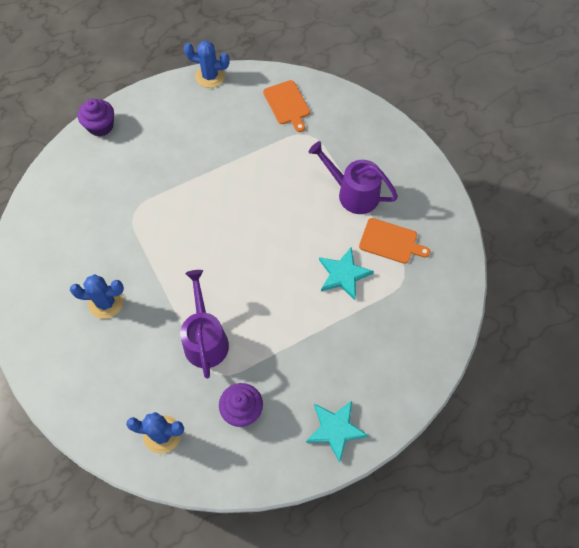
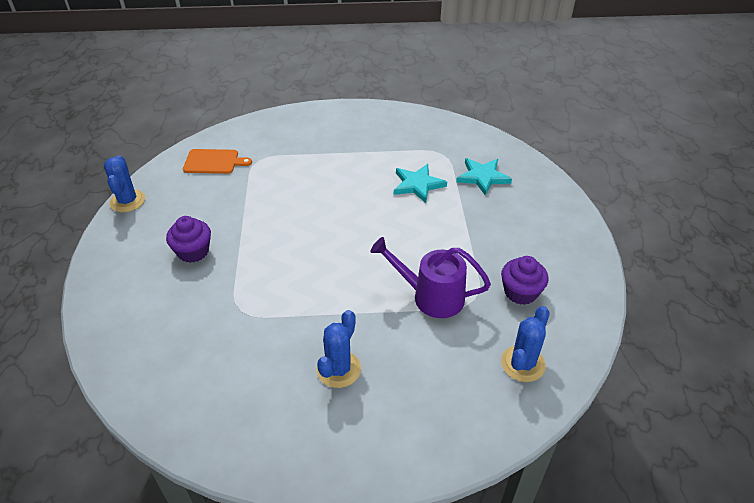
camera: 65 degrees left, 20 degrees down
purple cupcake [78,99,114,136] -> purple cupcake moved to [166,216,211,263]
blue cactus [184,41,230,88] -> blue cactus turned 45 degrees counterclockwise [104,155,145,212]
turquoise star [306,401,369,463] -> turquoise star moved to [456,158,512,196]
purple watering can [308,141,398,214] -> none
orange cutting board [359,218,430,264] -> none

